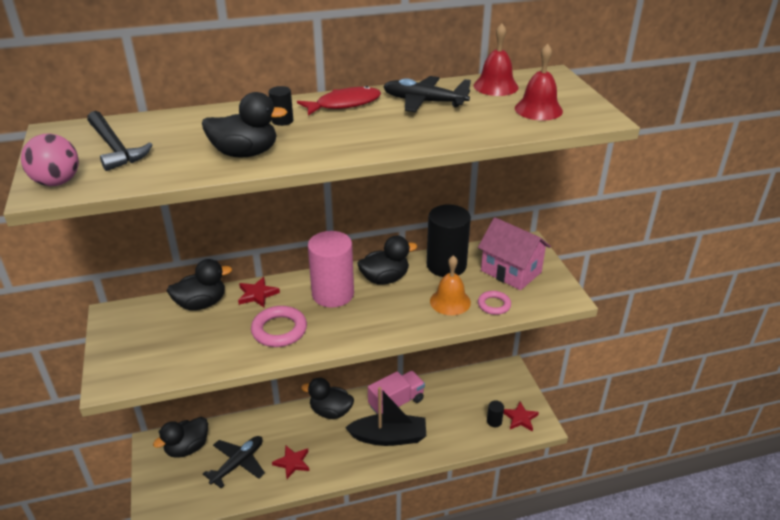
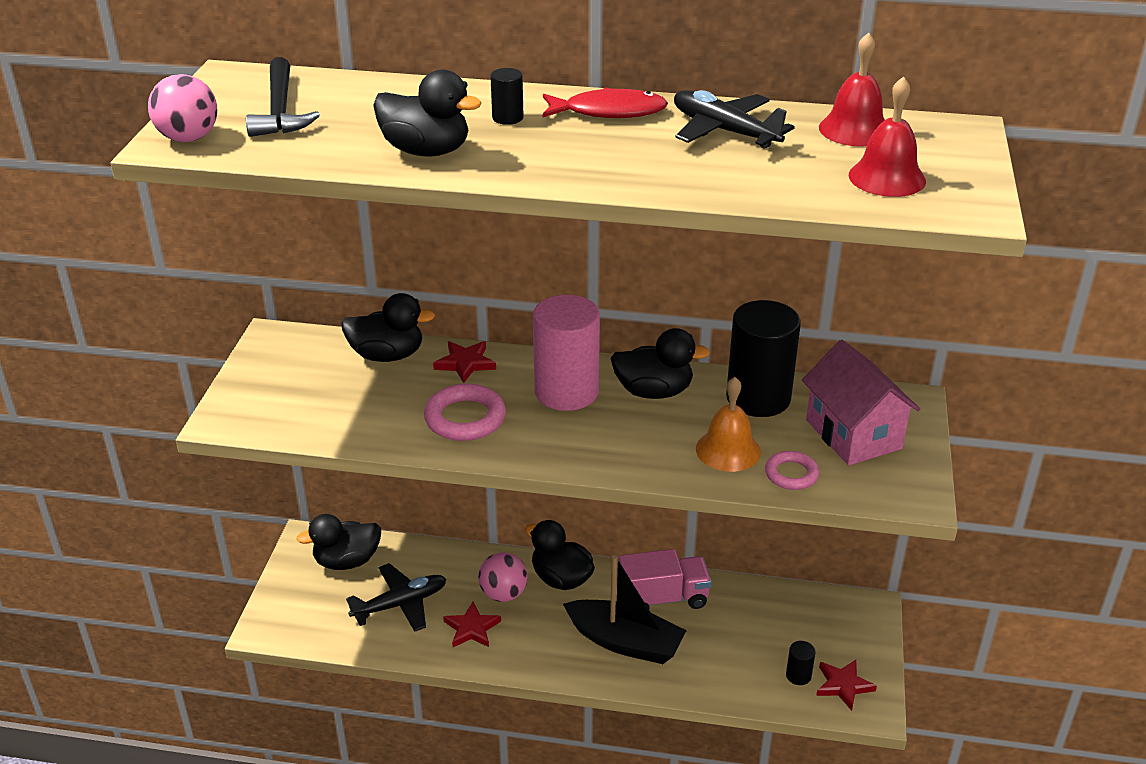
camera: 25 degrees right, 0 degrees up
none -> pink ball [478,552,528,602]

